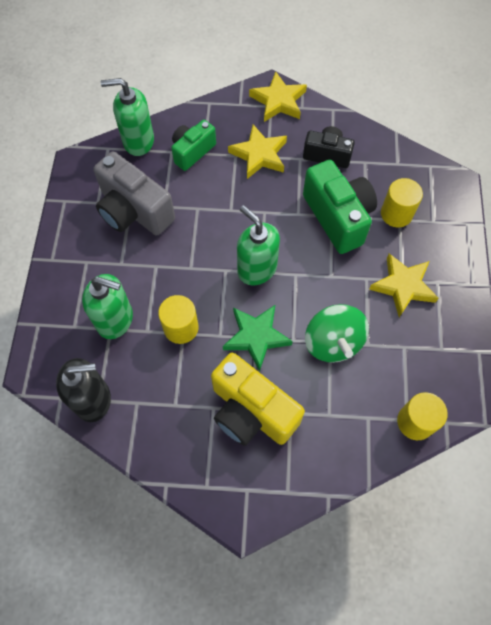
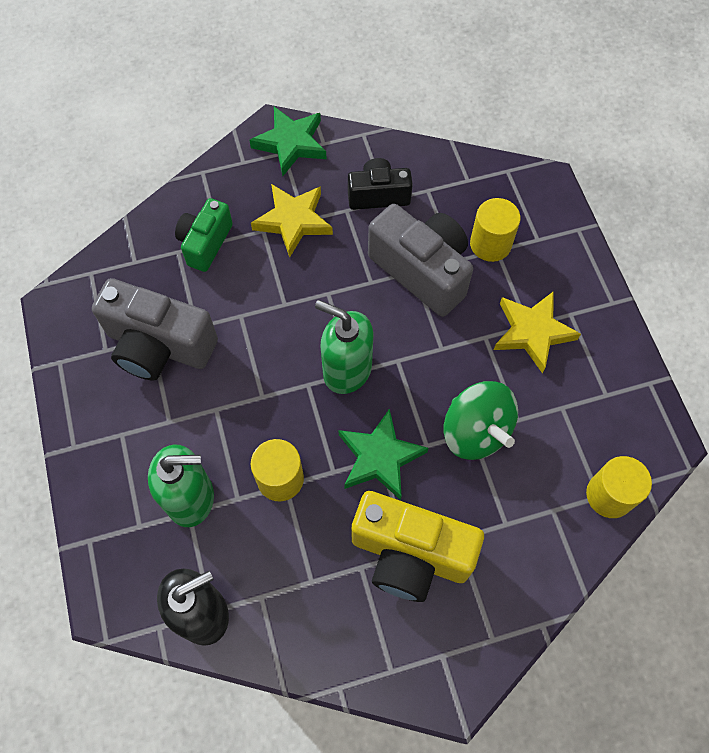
camera: 20 degrees left, 0 degrees up
green soap dispenser [101,78,154,156] -> none
yellow star [249,71,307,122] -> green star [249,107,327,176]
green camera [303,160,377,254] -> grey camera [368,204,473,317]

